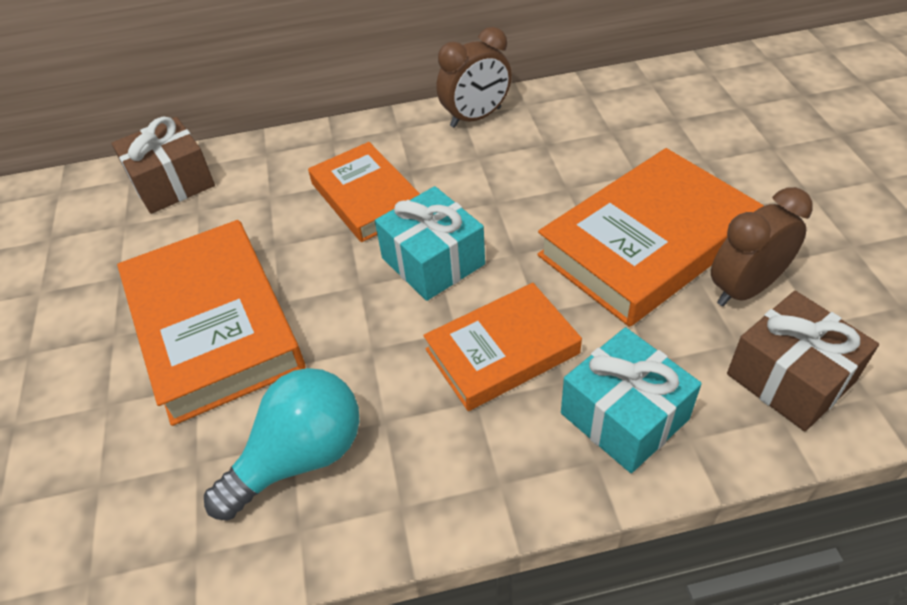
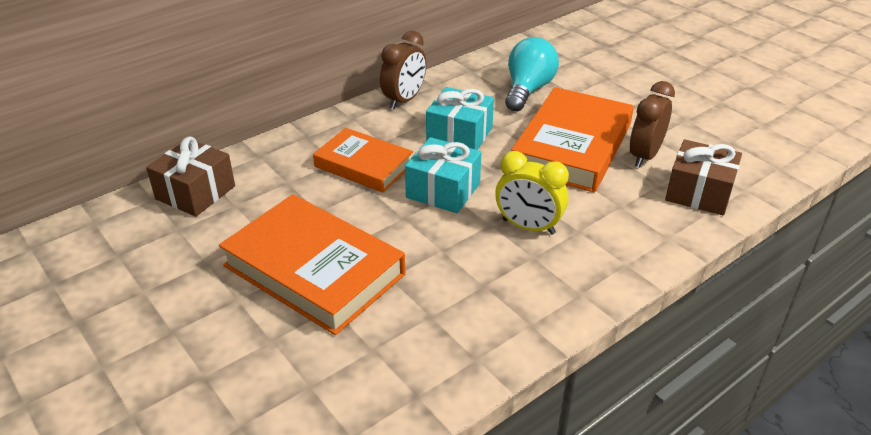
camera: 30 degrees left, 10 degrees down
turquoise light bulb [204,368,360,520] -> turquoise light bulb moved to [505,37,559,111]
orange book [423,283,582,411] -> yellow clock [495,151,569,235]
turquoise gift [561,327,702,473] -> turquoise gift moved to [426,87,494,150]

